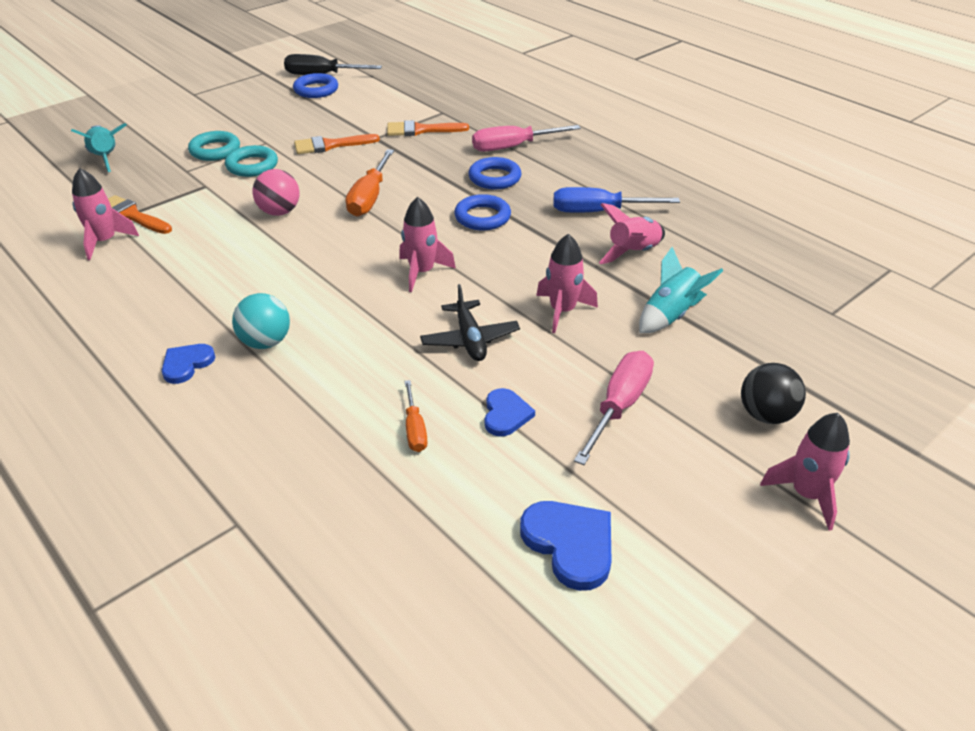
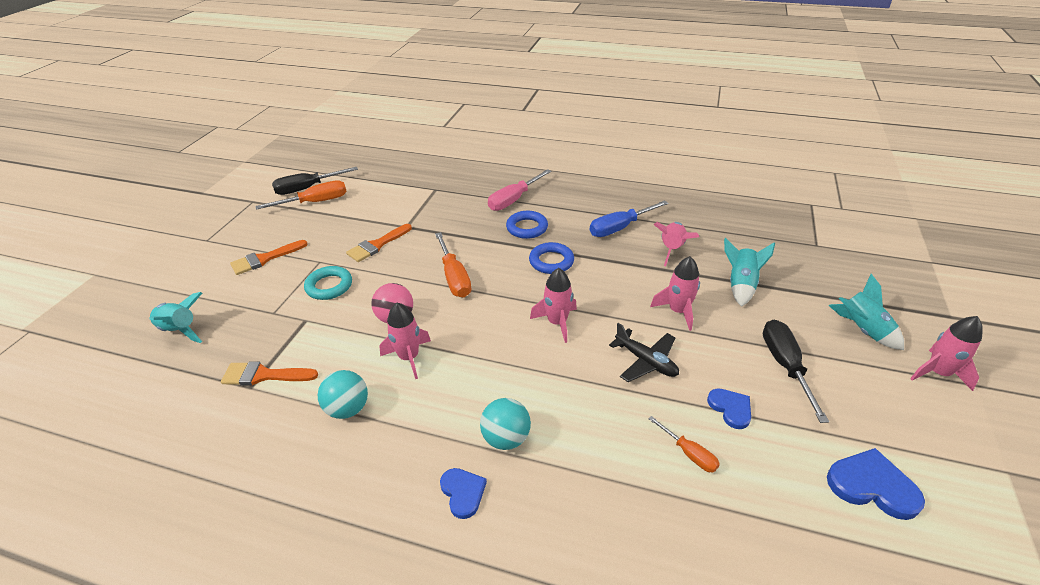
camera: 30 degrees left, 0 degrees up
pink rocket [72,168,139,260] -> pink rocket moved to [379,303,431,379]
blue heart [162,344,215,384] -> blue heart turned 150 degrees clockwise [440,468,487,519]
turquoise ring [188,131,240,161] -> none
blue ring [293,73,338,98] -> orange screwdriver [255,180,347,210]
orange brush [387,120,469,136] -> orange brush moved to [230,240,308,275]
pink screwdriver [574,351,654,465] -> black screwdriver [763,320,829,423]
black ball [741,363,806,424] -> turquoise rocket [828,274,904,350]
none -> turquoise ball [318,370,368,419]

